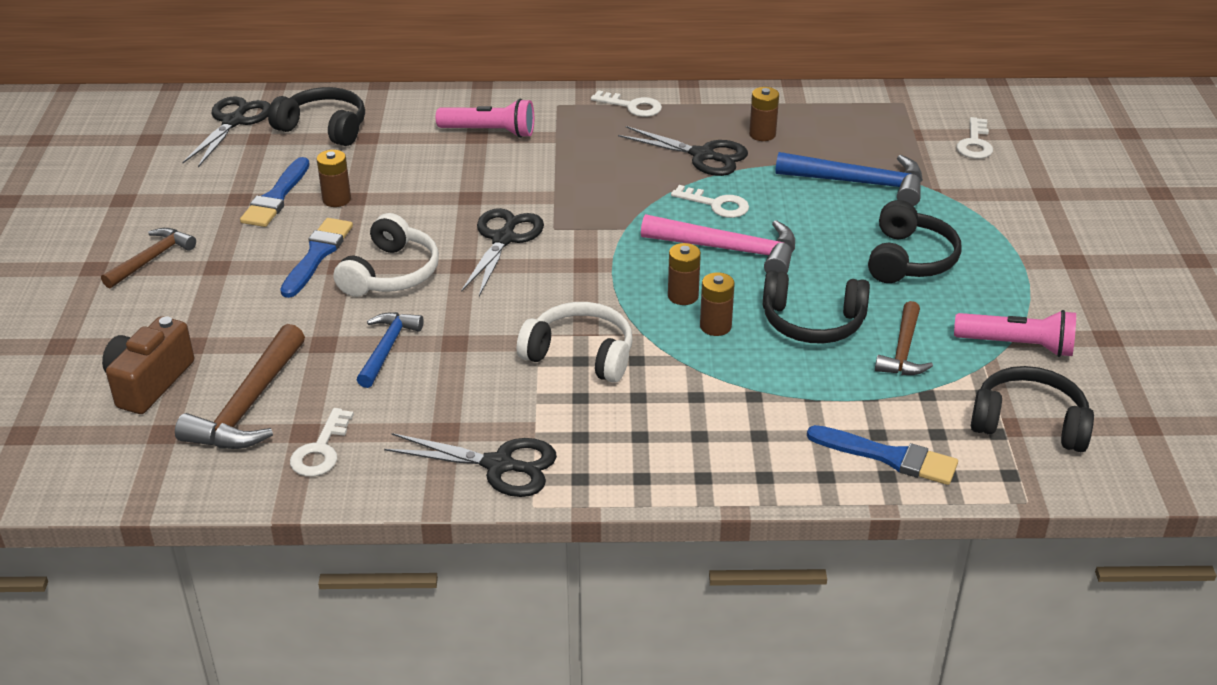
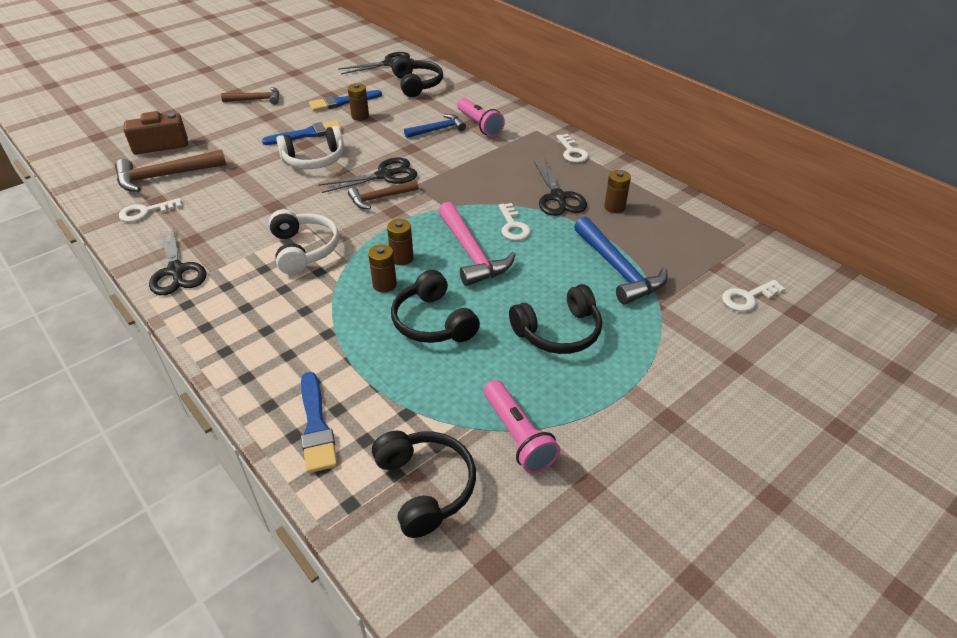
camera: 50 degrees right, 5 degrees up
blue hammer [357,312,424,388] -> blue hammer moved to [404,114,466,138]
brown hammer [875,301,933,375] -> brown hammer moved to [348,180,419,209]

